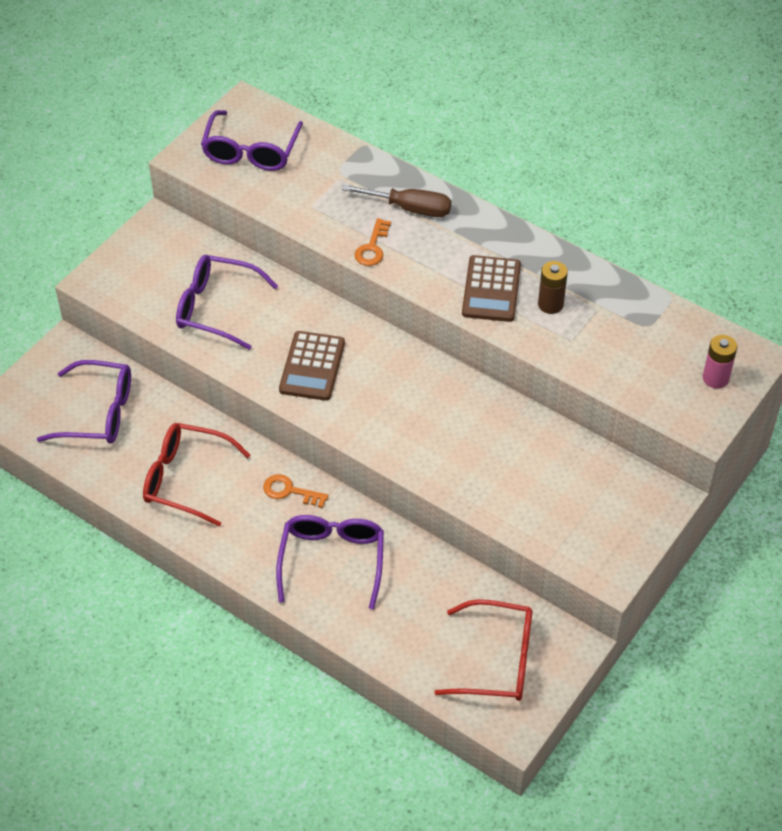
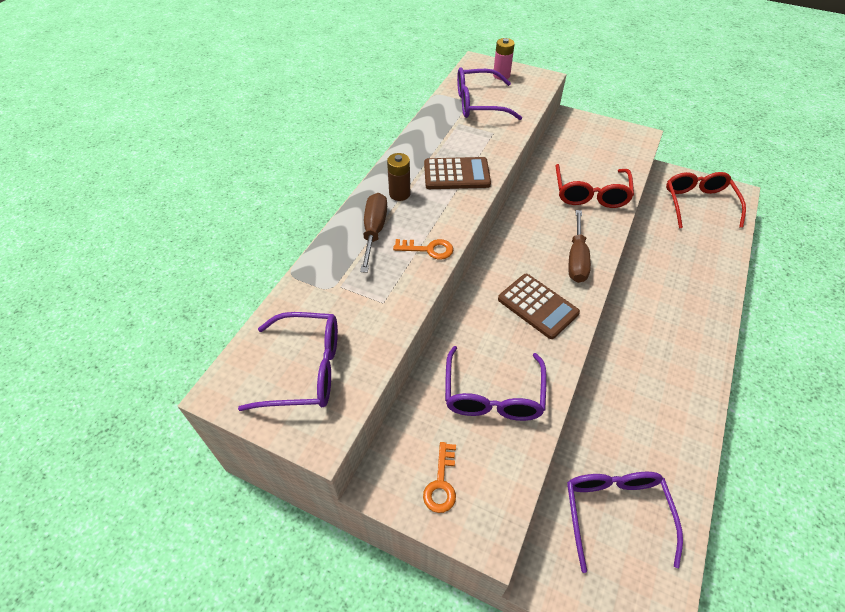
camera: 100 degrees left, 0 degrees up
red glasses [143,423,251,527] -> red glasses moved to [555,164,634,208]
orange key [263,474,329,508] -> orange key moved to [423,442,456,513]
purple glasses [276,515,384,609] -> purple glasses moved to [457,67,522,120]
brown calculator [279,331,345,401] -> brown calculator turned 45 degrees clockwise [498,274,580,339]
brown battery [538,261,568,314] -> brown battery moved to [387,153,410,201]
none -> brown screwdriver [568,210,591,283]

